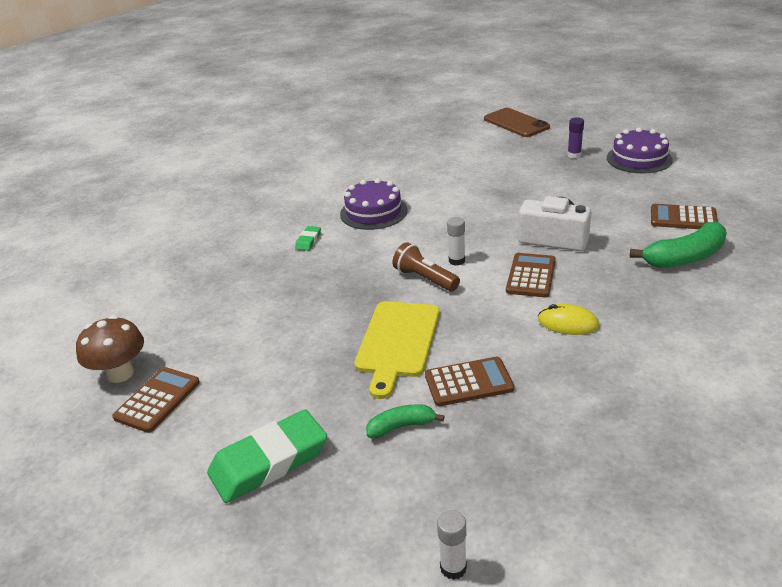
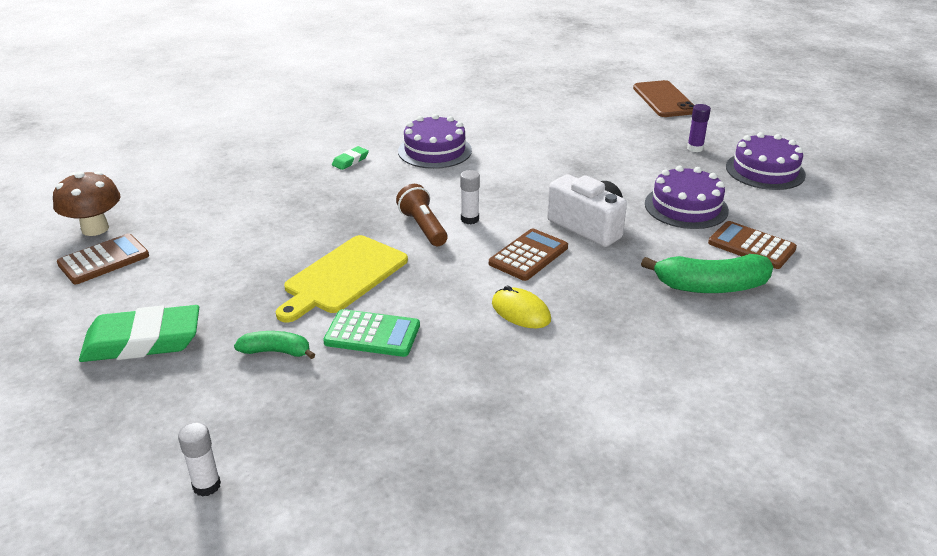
camera: 20 degrees right, 0 degrees up
brown calculator [425,357,514,406] -> green calculator [323,309,420,357]
none -> purple cake [645,166,729,229]

